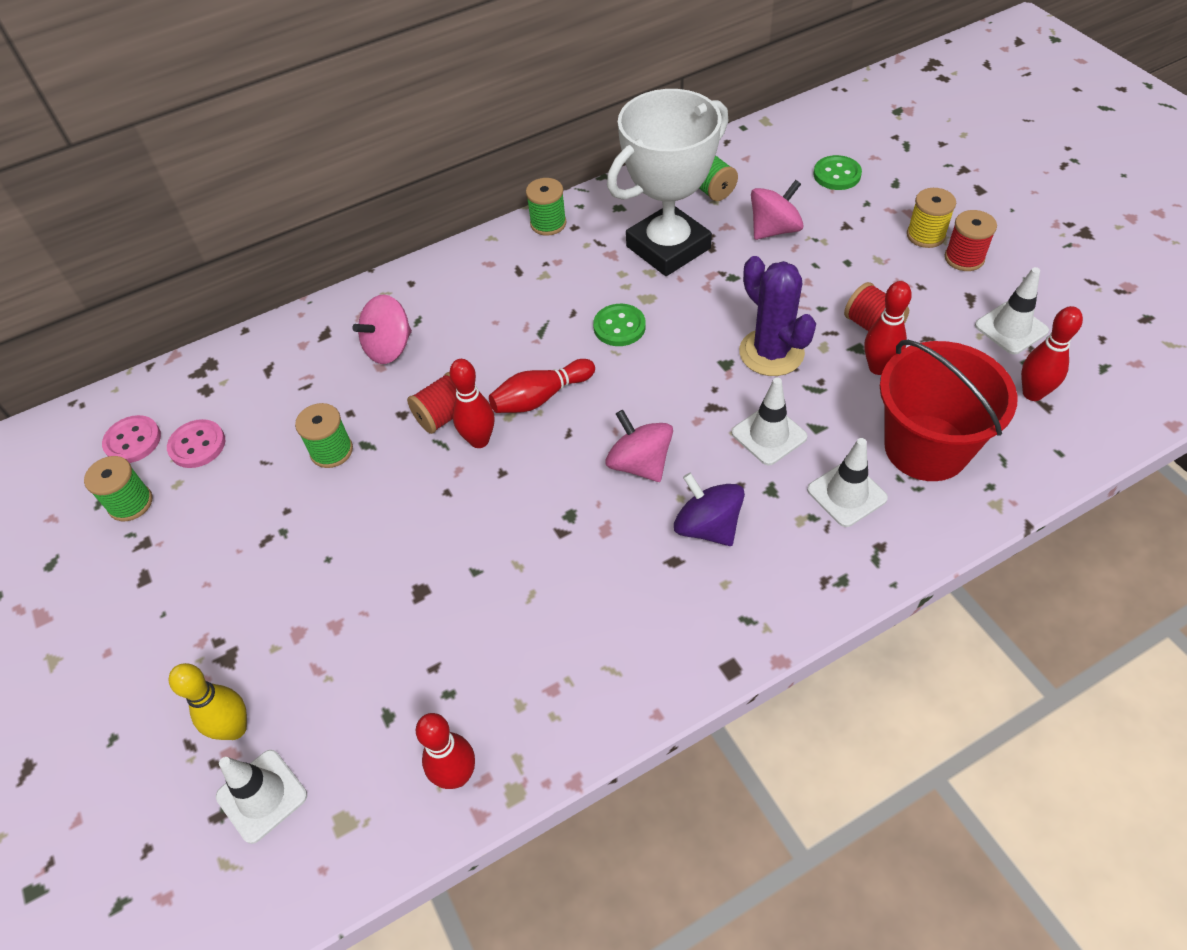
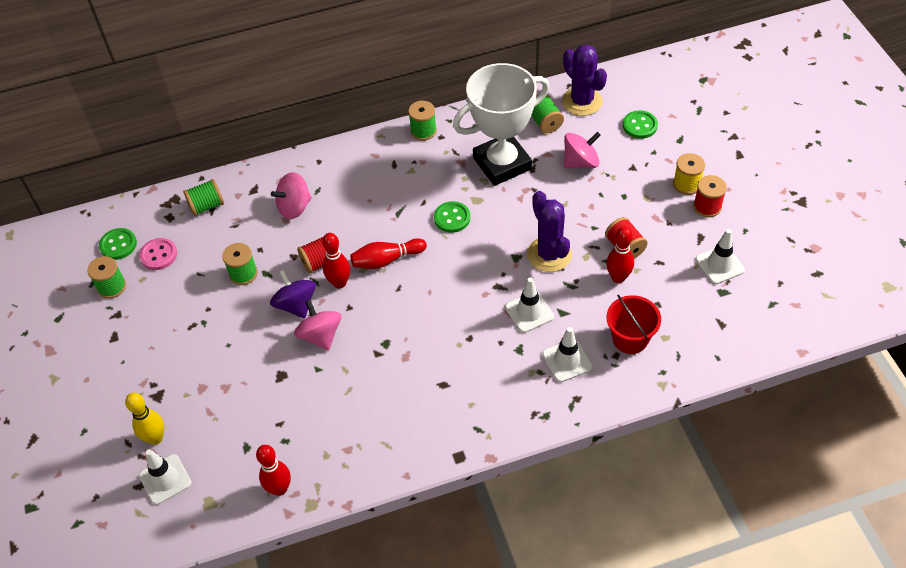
camera: 10 degrees right, 0 degrees up
pink button [102,415,161,463] -> green button [99,228,137,260]
pink spinning top [605,410,673,482] -> pink spinning top moved to [294,299,342,351]
purple spinning top [674,473,745,546] -> purple spinning top moved to [270,269,316,319]
red bucket [880,340,1018,481] -> red bucket [607,295,661,354], size x0.64
red bowling pin [1021,306,1083,401] -> none
none -> green spool [183,179,224,216]
none -> purple cactus [562,45,607,116]

